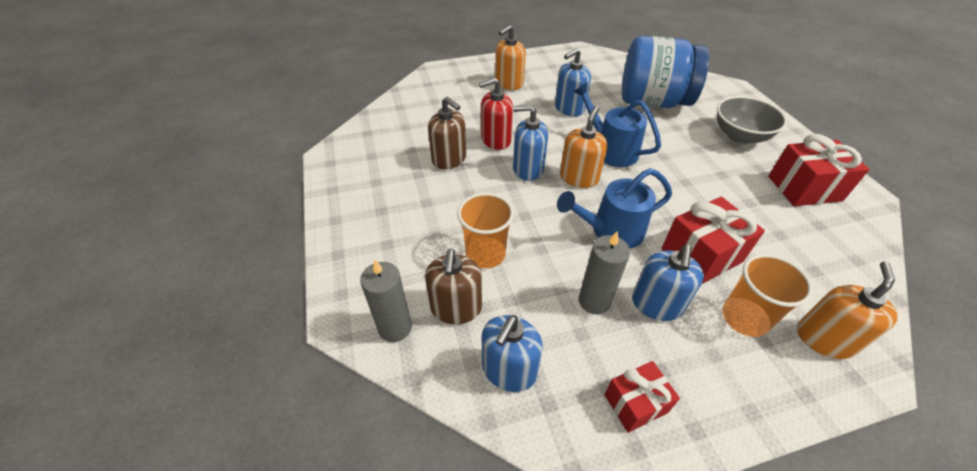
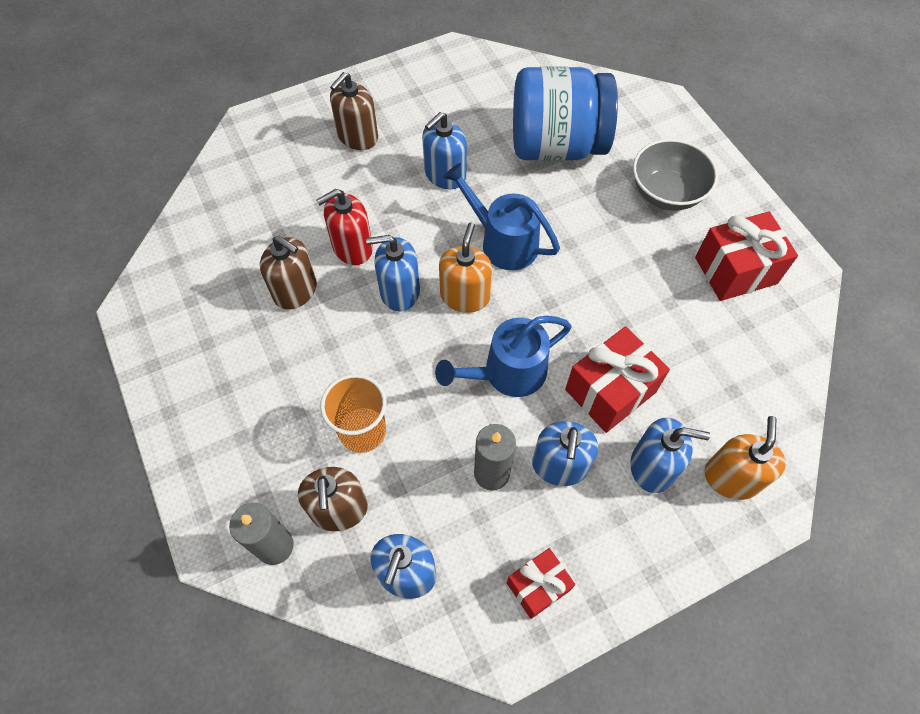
camera: 10 degrees left, 15 degrees up
orange soap dispenser [495,25,526,90] -> brown soap dispenser [330,72,378,150]
orange cup [722,254,813,337] -> blue soap dispenser [630,418,710,493]

